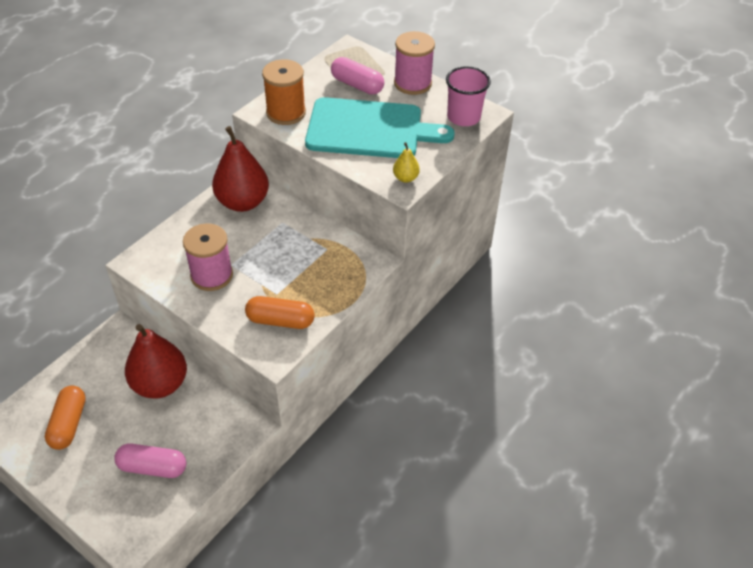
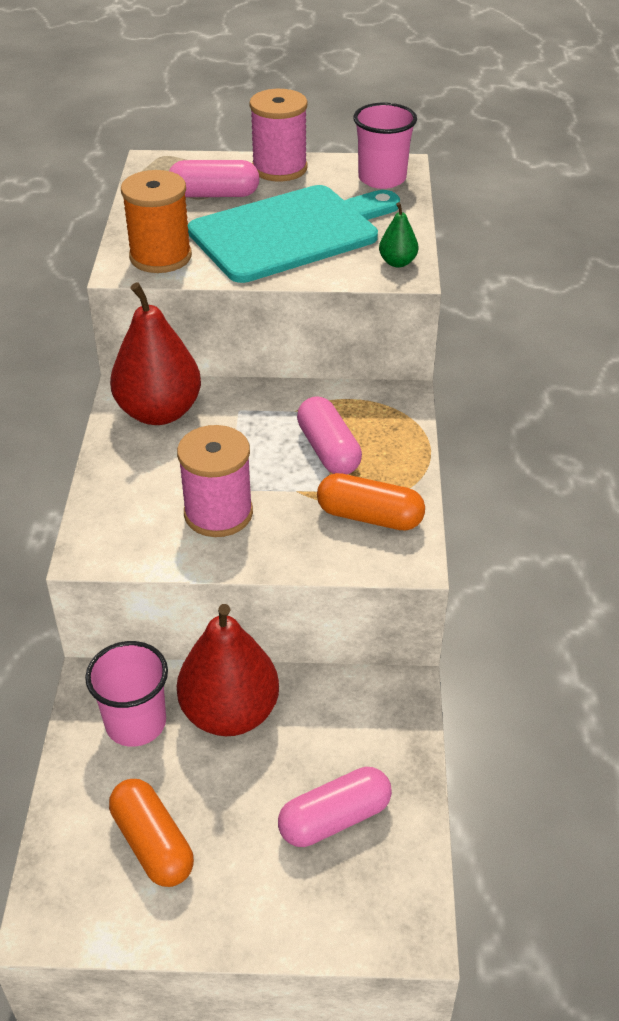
camera: 35 degrees left, 5 degrees down
orange capsule [245,296,315,329] -> orange capsule turned 45 degrees clockwise [317,473,425,531]
yellow pear [393,142,420,182] -> green pear [379,202,418,267]
none -> pink cup [85,641,168,747]
none -> pink capsule [297,396,362,474]

